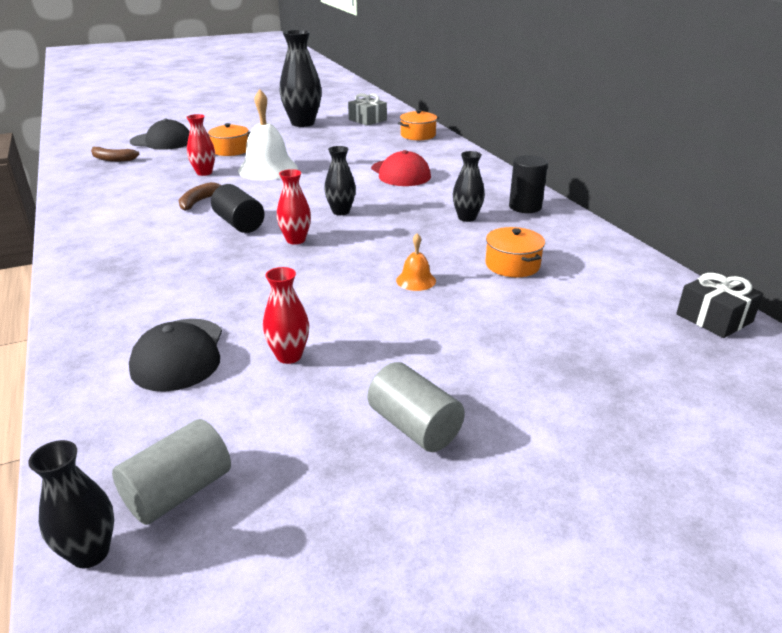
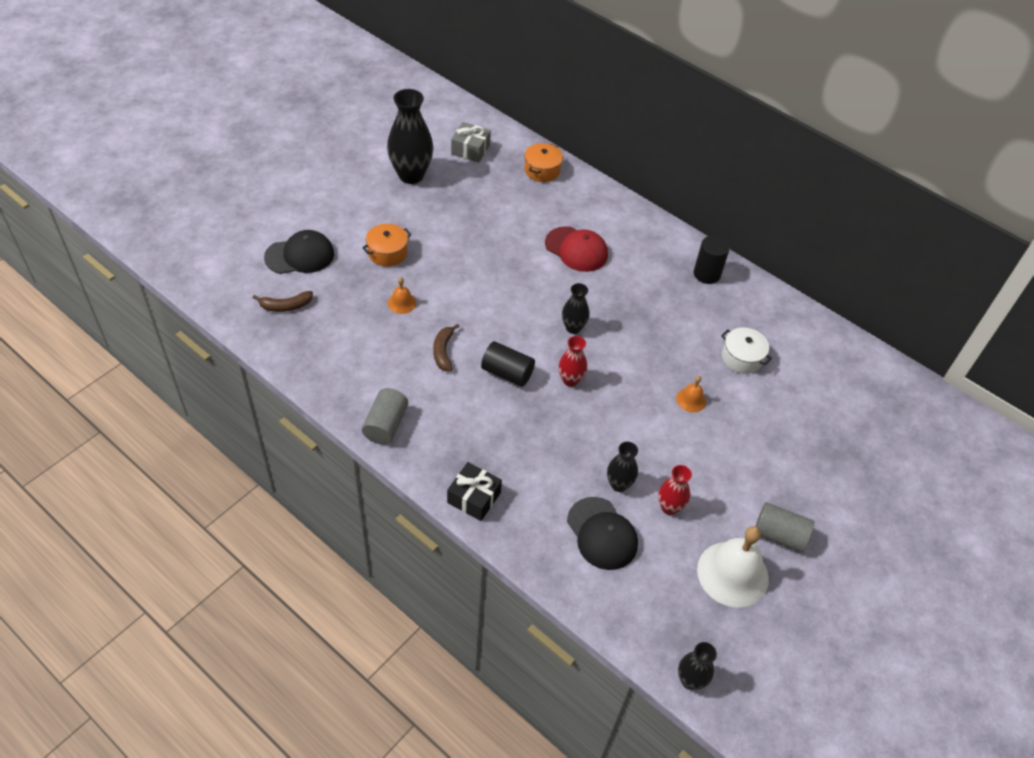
camera: 30 degrees left, 20 degrees up
grey cylinder [112,419,231,525] -> grey cylinder moved to [362,388,408,445]
red vase [186,114,215,176] -> orange bell [388,277,416,314]
white bell [238,89,298,180] -> white bell moved to [697,526,769,608]
black vase [453,151,485,222] -> black vase moved to [607,442,638,492]
orange pot [486,227,545,277] -> white pot [721,327,772,374]
black gift [676,272,763,338] -> black gift moved to [447,462,502,521]

